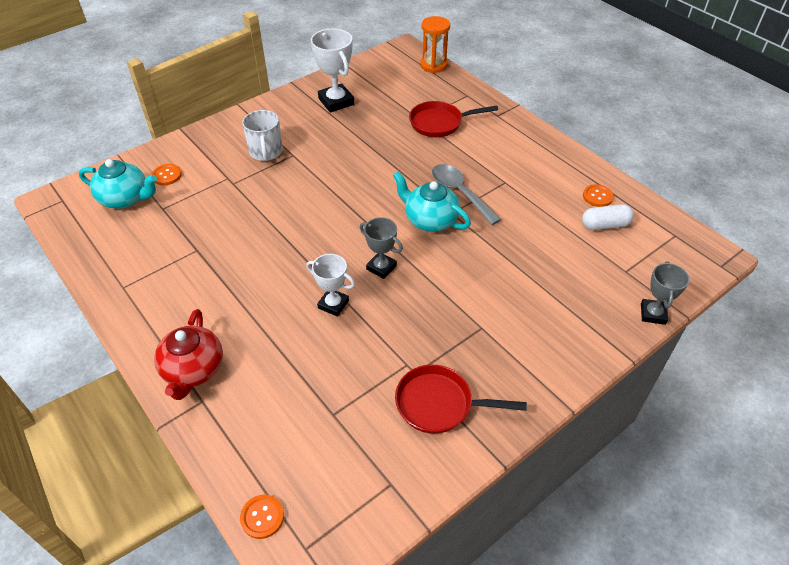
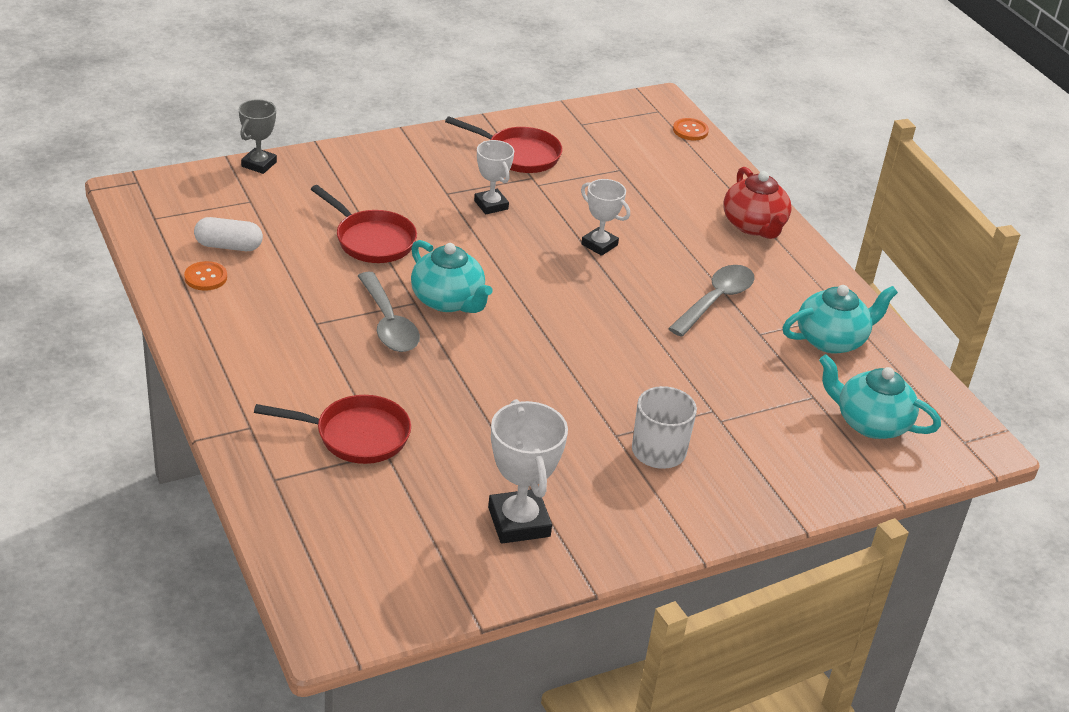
camera: 170 degrees left, 10 degrees down
orange button [151,164,182,185] -> none
red teapot [154,309,223,400] -> red teapot turned 150 degrees clockwise [724,167,792,239]
grey trophy [360,217,403,279] -> none
orange hourglass [420,16,450,73] -> none
none -> red pan [311,185,417,263]
none -> white trophy [474,140,514,214]
none -> grey spoon [668,265,755,337]
none -> turquoise teapot [782,285,898,354]

